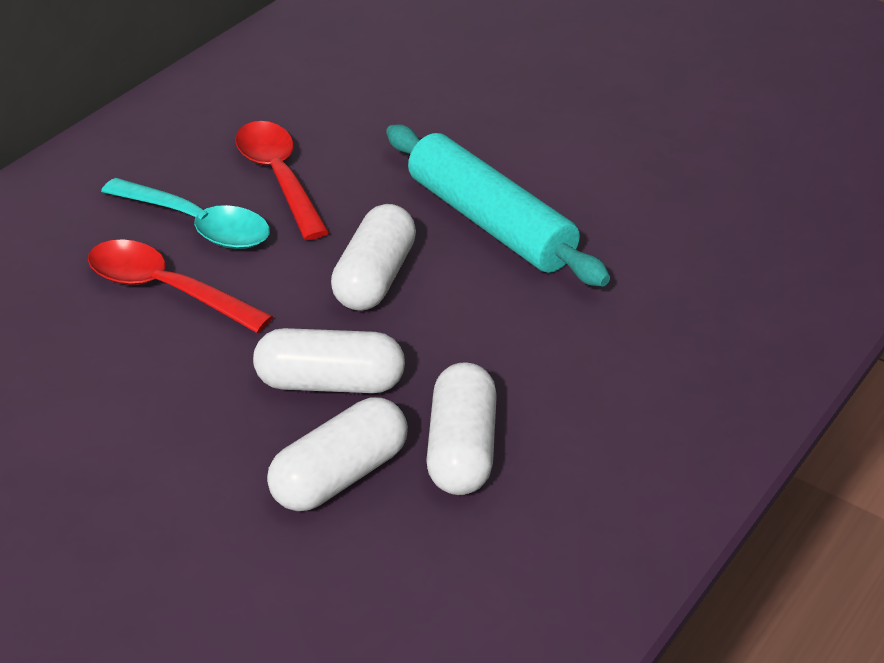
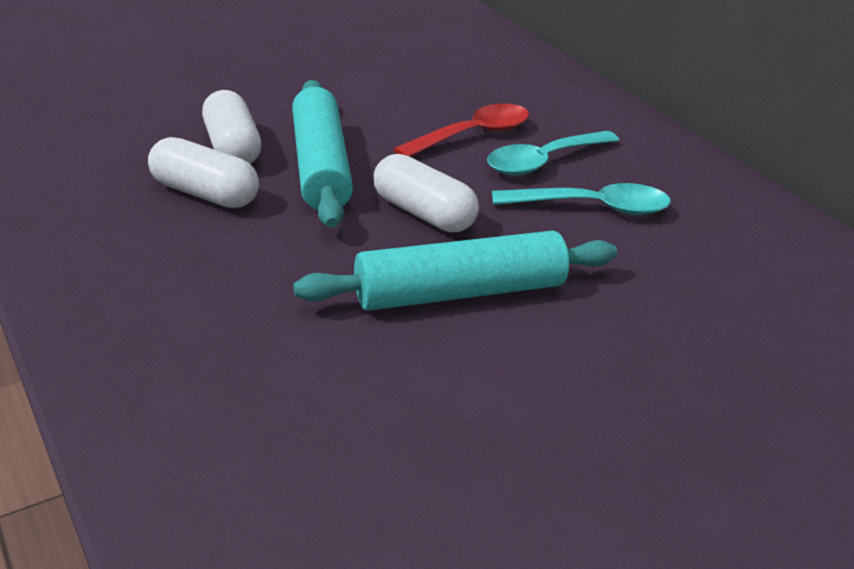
camera: 110 degrees right, 5 degrees down
red spoon [235,121,329,240] -> turquoise spoon [492,183,671,215]
white capsule [253,328,405,393] -> turquoise rolling pin [292,80,353,228]

